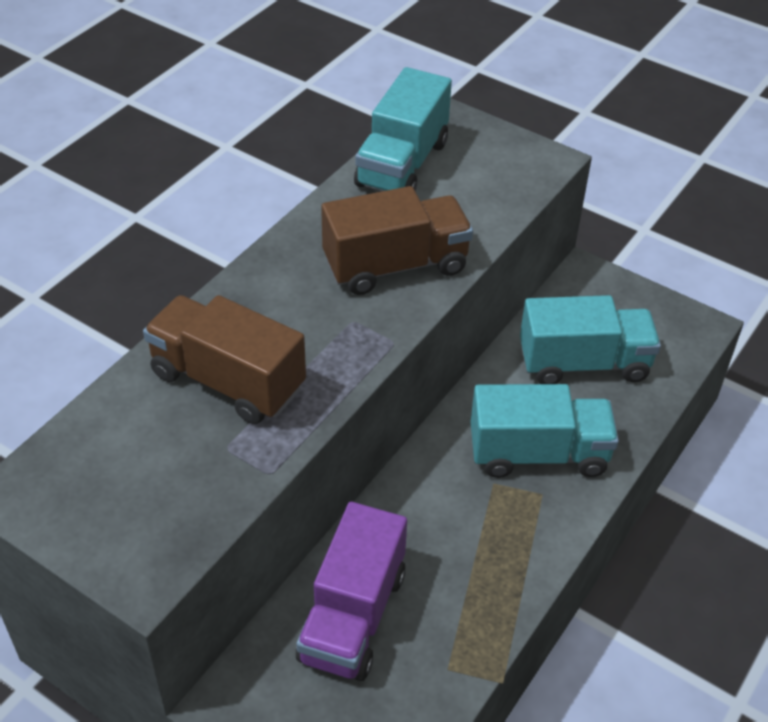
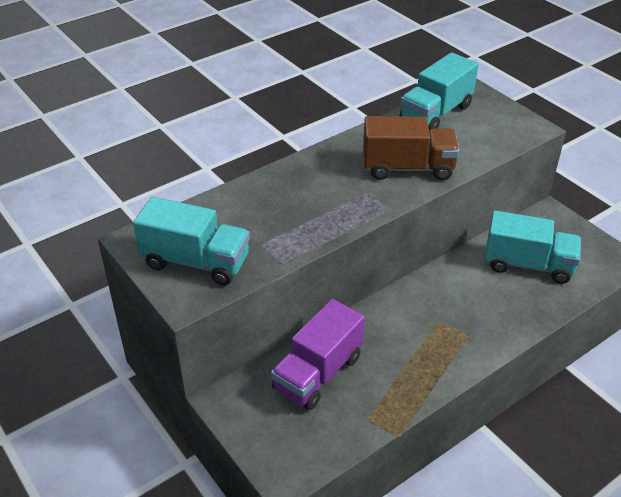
camera: 20 degrees right, 5 degrees down
brown truck [143,295,306,424] -> none
turquoise truck [471,384,619,478] -> turquoise truck moved to [133,197,250,285]

